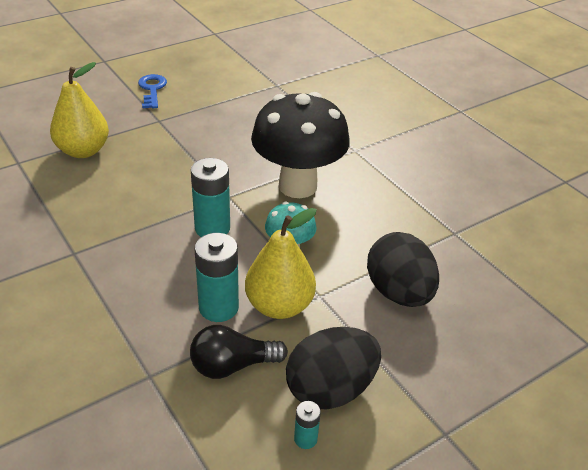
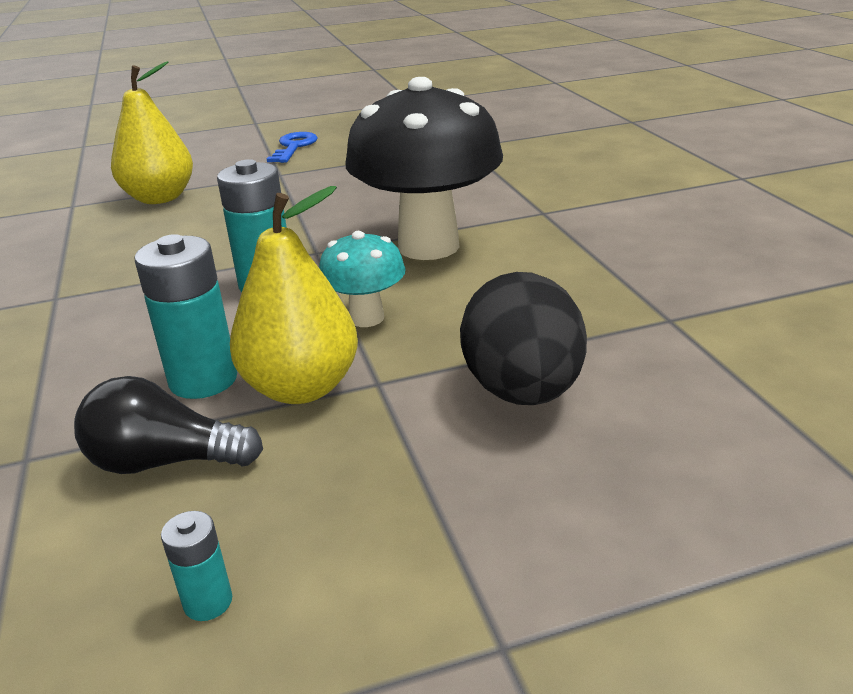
camera: 20 degrees right, 10 degrees down
black egg [286,327,381,409] -> none

